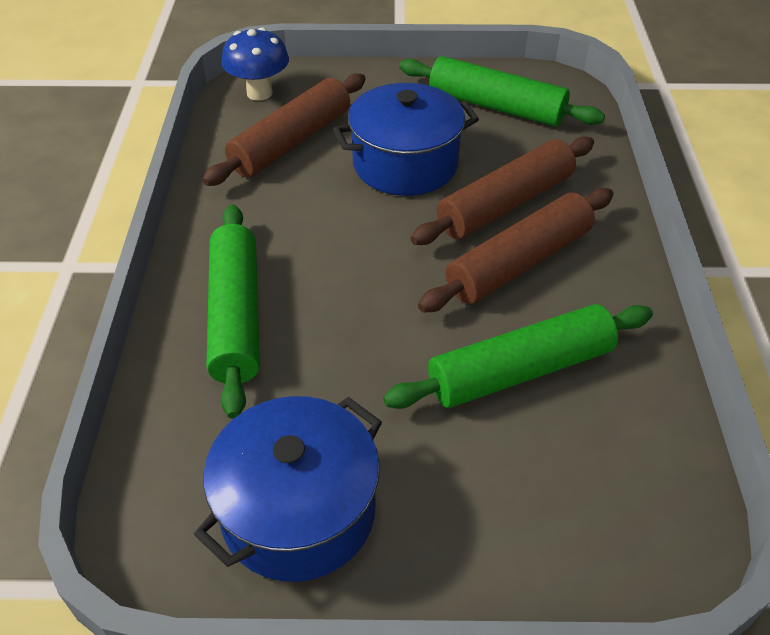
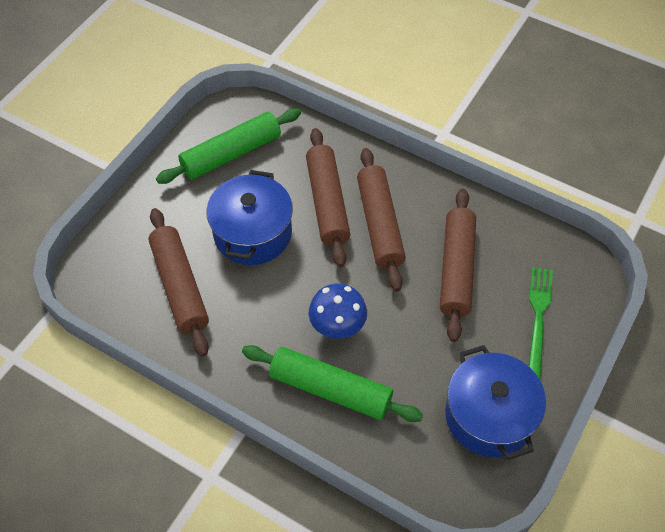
camera: 60 degrees left, 10 degrees up
blue mushroom [222,27,289,101] -> blue mushroom moved to [309,284,367,339]
green rolling pin [383,304,653,409] -> brown rolling pin [440,189,476,342]
none -> green fork [528,267,553,380]

